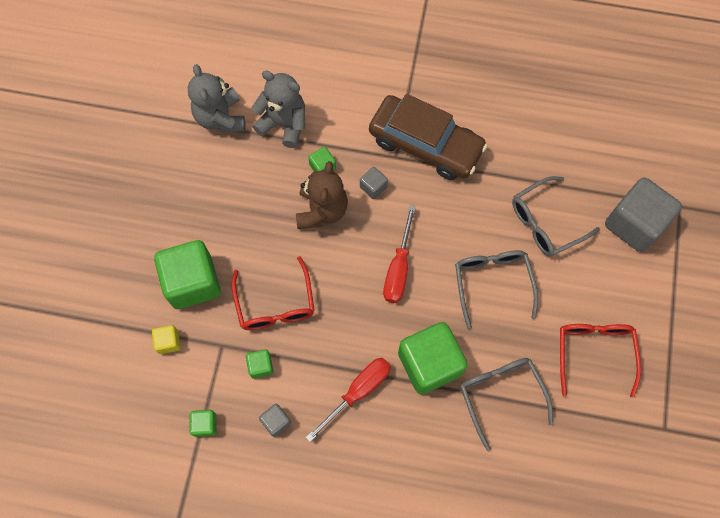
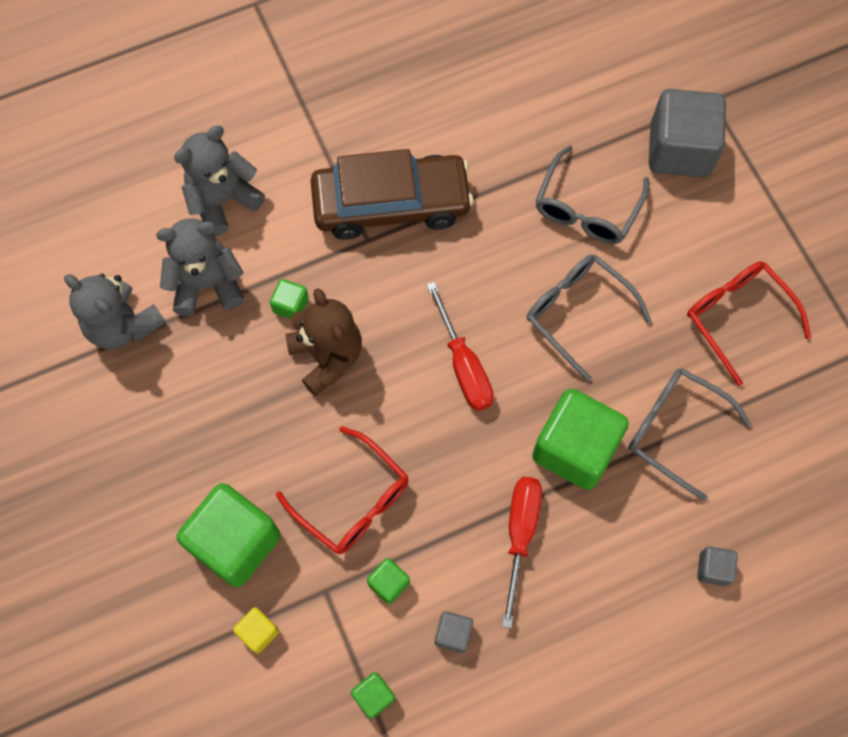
camera: 35 degrees left, 0 degrees up
grey cube [360,167,388,199] -> grey cube moved to [697,546,738,586]
none -> grey teddy bear [174,126,265,236]

